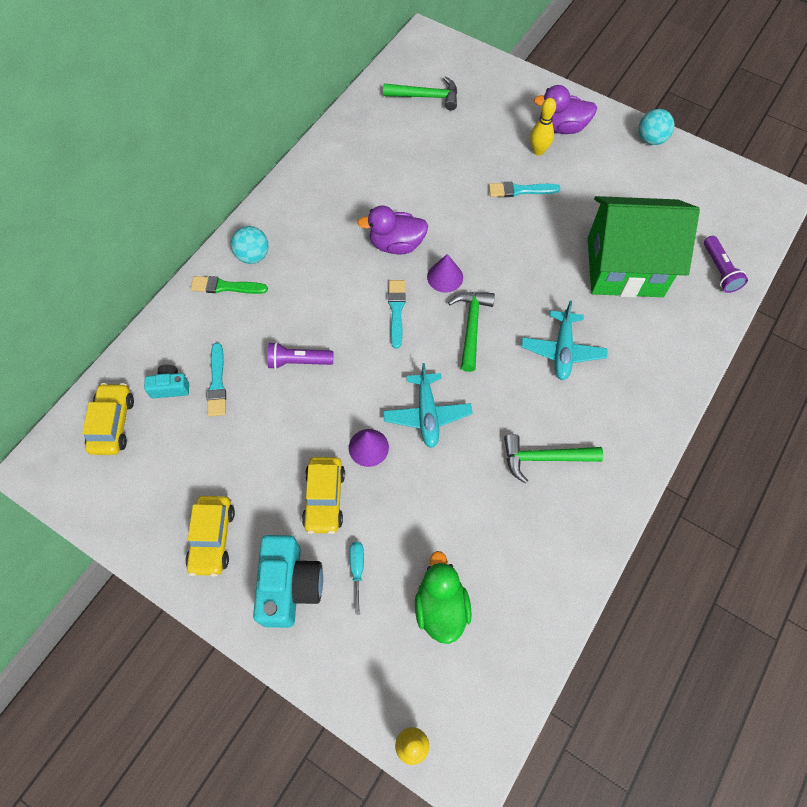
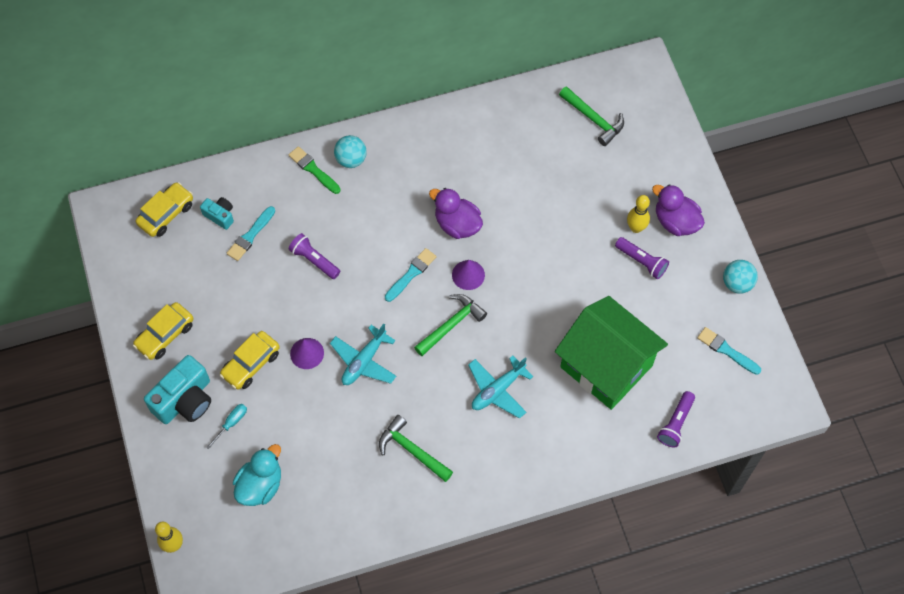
camera: 40 degrees right, 0 degrees up
green duck [415,551,472,644] -> turquoise duck [233,444,281,506]
turquoise brush [489,182,560,197] -> turquoise brush moved to [697,327,761,375]
none -> purple flashlight [615,237,669,279]

